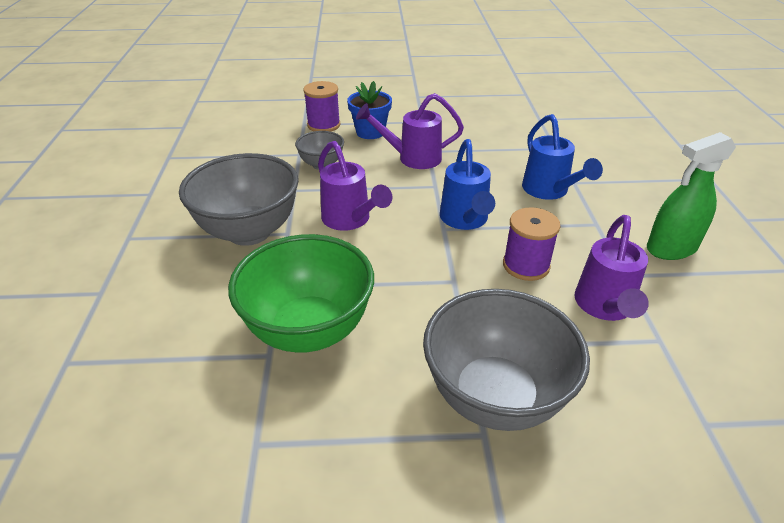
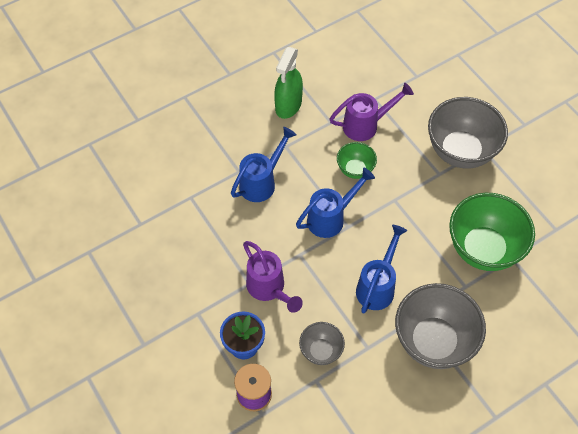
camera: 120 degrees left, 20 degrees up
purple watering can [318,141,392,231] -> blue watering can [356,225,408,314]
purple spool [503,207,561,281] -> green bowl [337,142,377,179]
green spray bottle [647,132,736,260] -> green spray bottle turned 75 degrees clockwise [274,47,303,119]

